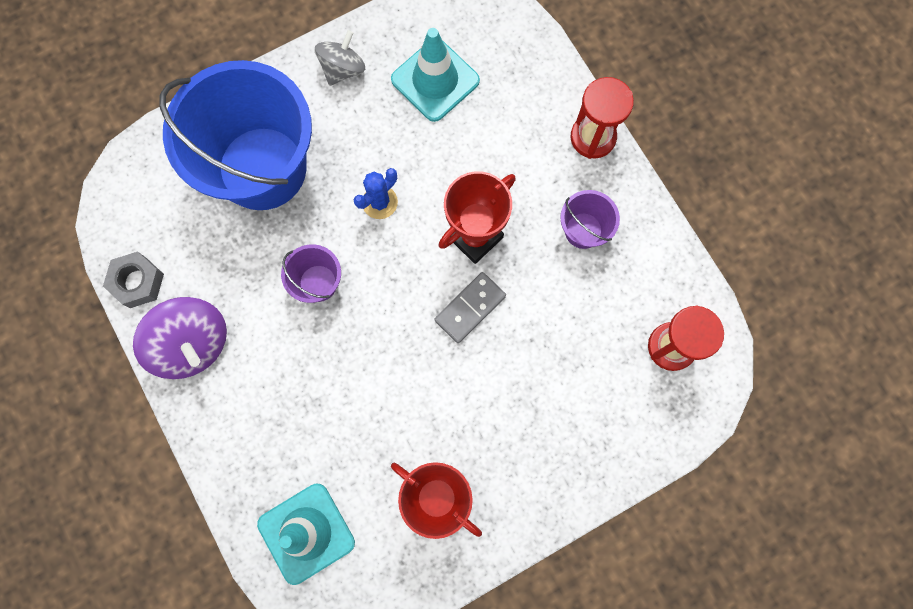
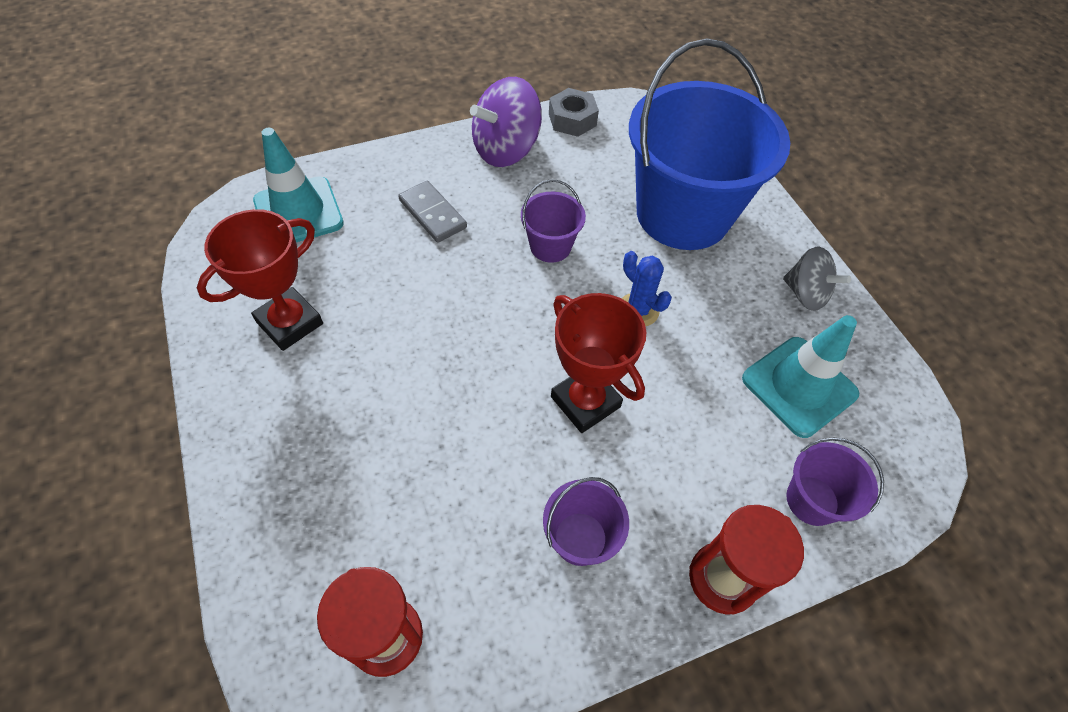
camera: 95 degrees right, 20 degrees down
grey domino [434,272,506,343] -> grey domino moved to [398,181,467,243]
none -> purple bucket [786,437,884,526]

